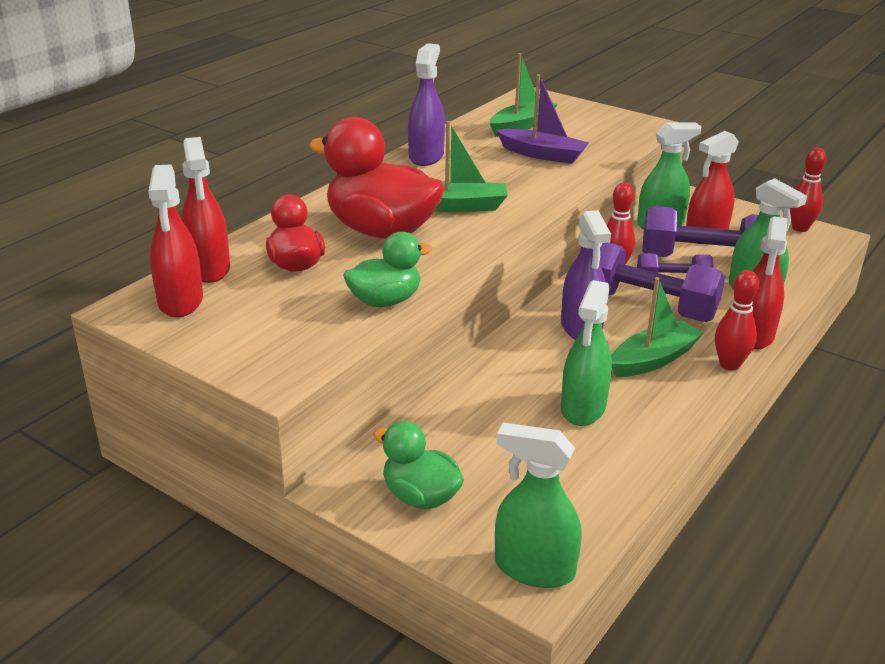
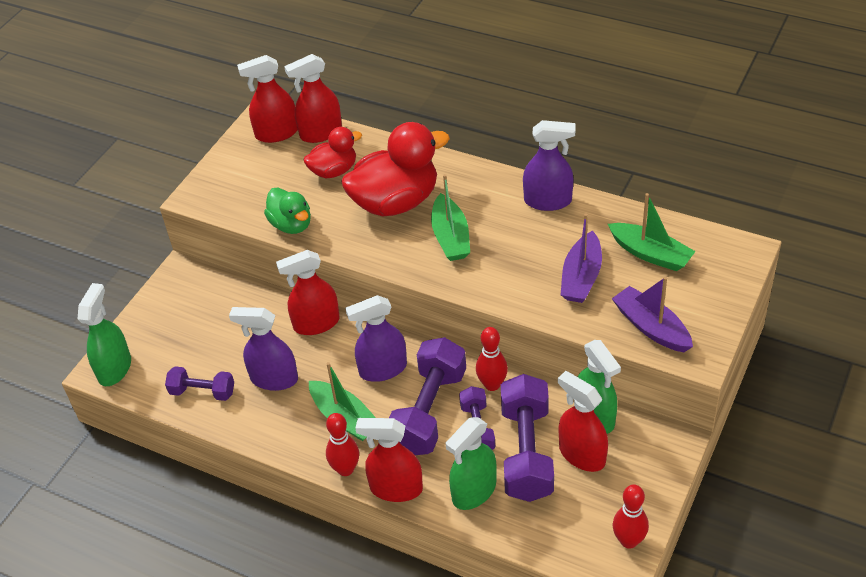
camera: 85 degrees right, 15 degrees up
red duck [309,117,445,239] -> red duck turned 45 degrees clockwise [341,122,450,216]
green duck [373,421,464,509] -> none
green spray bottle [561,280,612,426] -> purple spray bottle [229,307,298,391]
none -> purple dumbbell [165,366,234,401]
none -> red spray bottle [276,250,340,335]
none -> purple boat [612,277,693,352]

